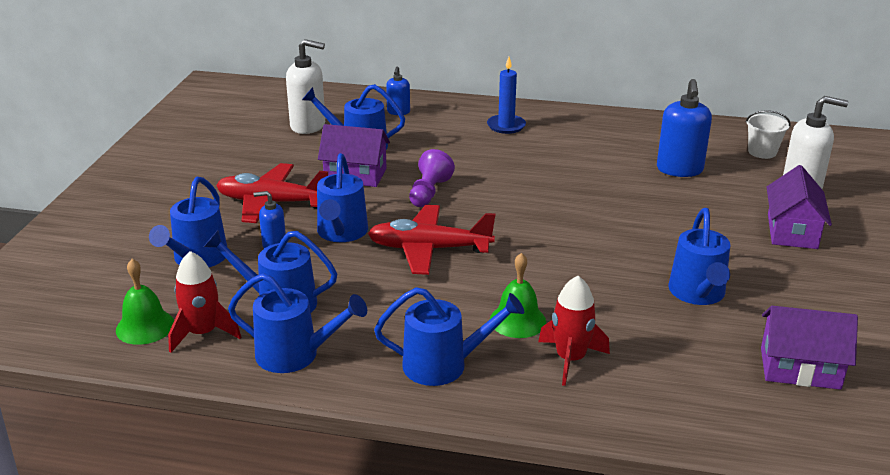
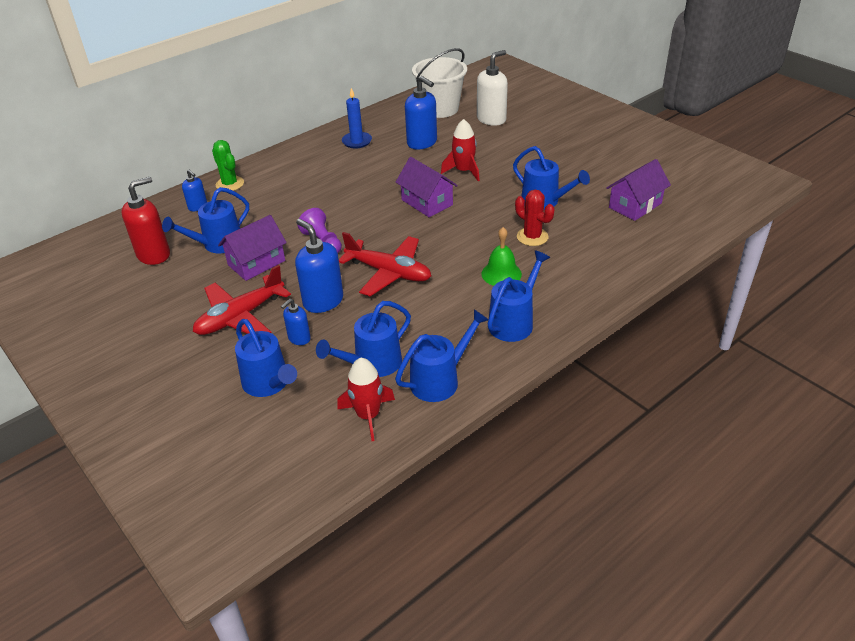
camera: 50 degrees left, 10 degrees up
green bell [116,259,174,345] -> none
white soap dispenser [286,39,325,134] -> red soap dispenser [122,177,170,265]
blue watering can [317,153,368,242] -> blue soap dispenser [295,219,343,313]
red plane [368,205,495,275] -> red plane turned 105 degrees counterclockwise [339,232,431,296]
blue candle [487,57,526,134] -> blue candle moved to [342,88,372,149]
red rocket [538,276,610,386] -> red rocket moved to [441,119,480,181]
white bucket [746,110,791,159] -> white bucket [412,48,467,118], size x1.87
purple house [766,165,832,249] -> purple house moved to [396,157,458,217]
none -> green cactus [212,140,244,191]
none -> red cactus [515,190,555,246]

